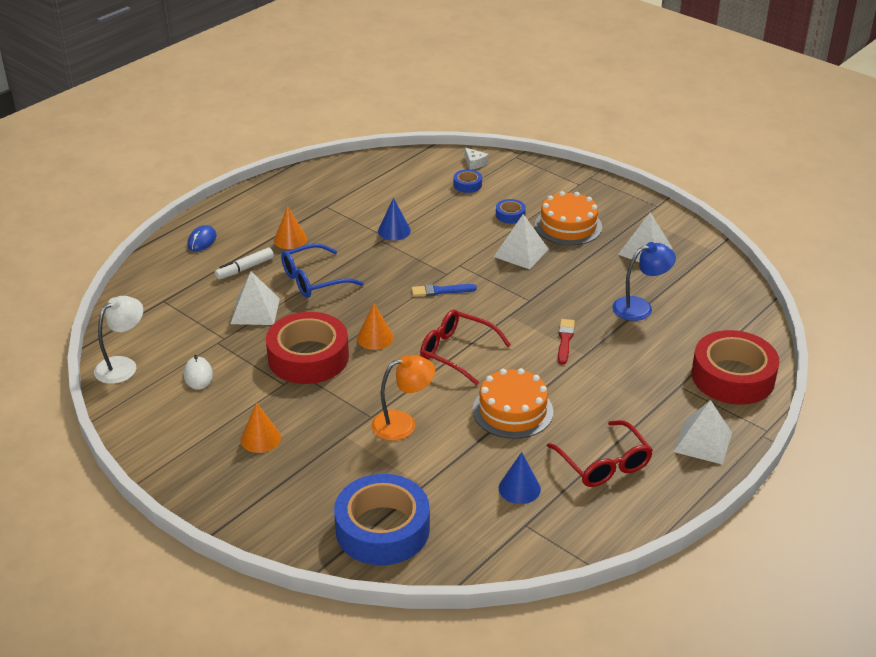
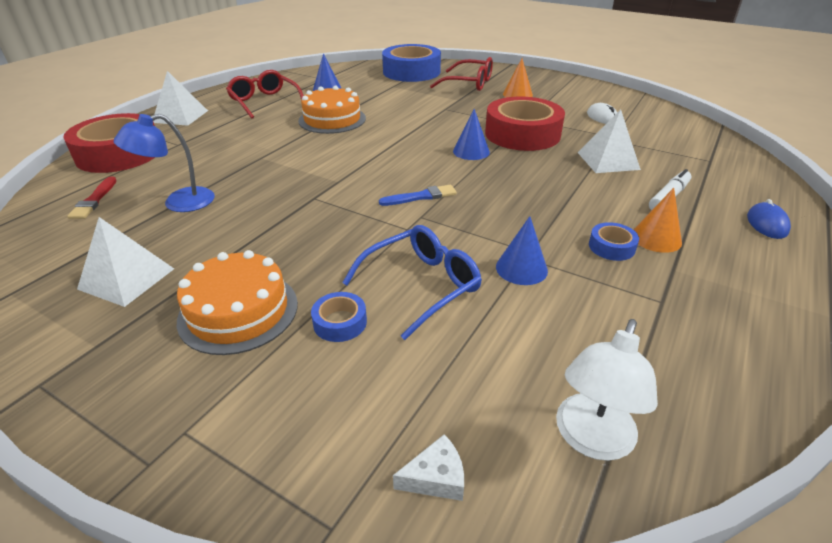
camera: 170 degrees right, 0 degrees up
white lamp [94,296,143,384] -> white lamp moved to [556,319,658,461]
blue glasses [281,243,364,298] -> blue glasses moved to [342,225,482,340]
orange cone [357,303,394,350] -> blue cone [453,109,490,160]
orange lamp [371,355,435,441] -> none
red glasses [420,309,511,385] -> red glasses moved to [430,57,493,91]
blue tape [453,169,482,193] -> blue tape moved to [589,222,639,261]
white cheese [465,148,489,170] -> white cheese turned 120 degrees clockwise [393,434,464,501]
white pyramid [494,214,549,269] -> none
red brush [558,319,575,365] -> red brush moved to [67,176,117,219]

